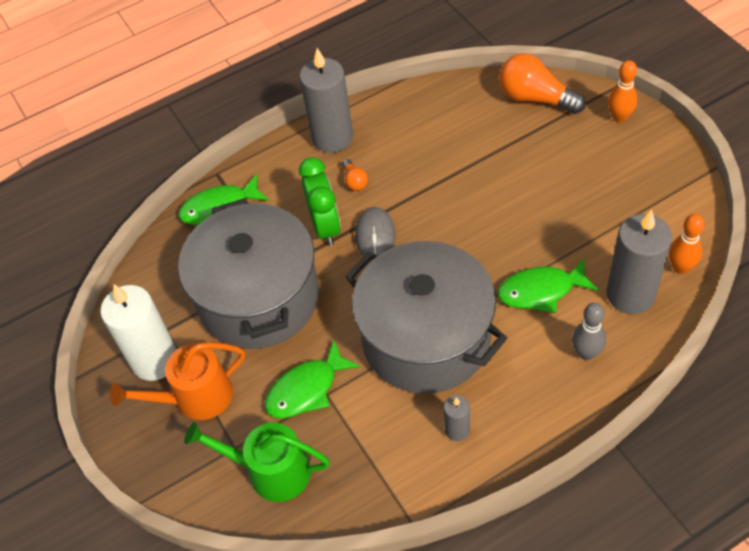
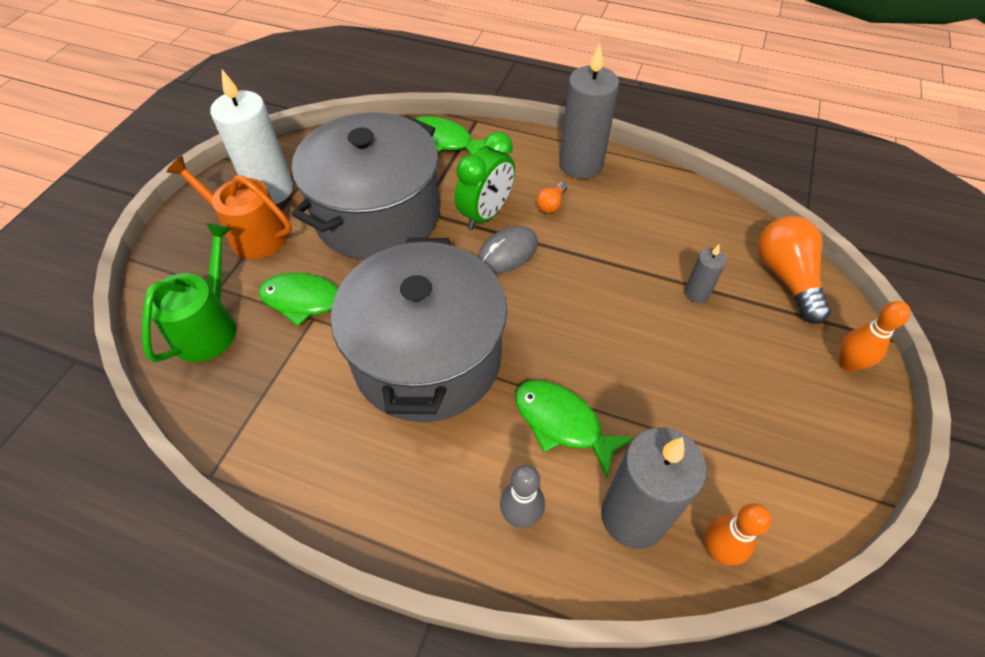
camera: 45 degrees right, 0 degrees up
green watering can [184,422,330,502] -> green watering can turned 45 degrees clockwise [142,223,236,362]
grey candle [444,395,470,441] -> grey candle moved to [684,245,727,303]

